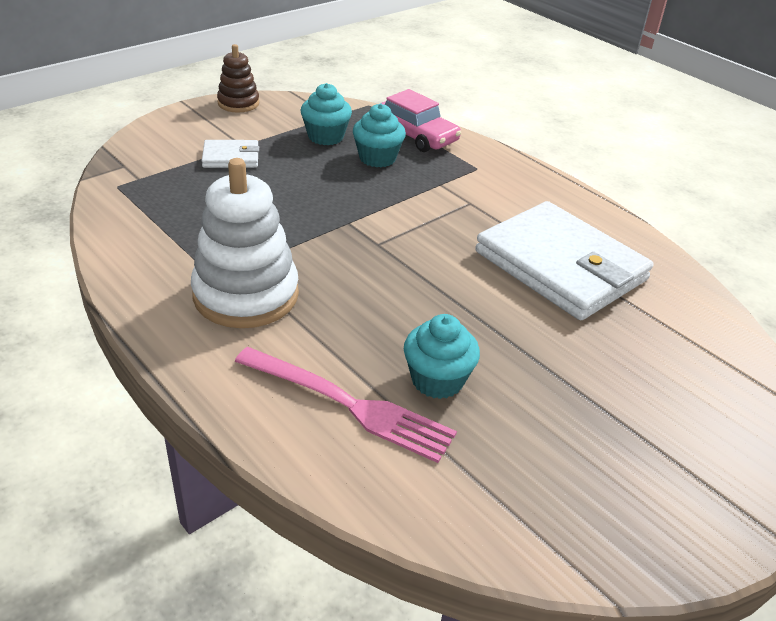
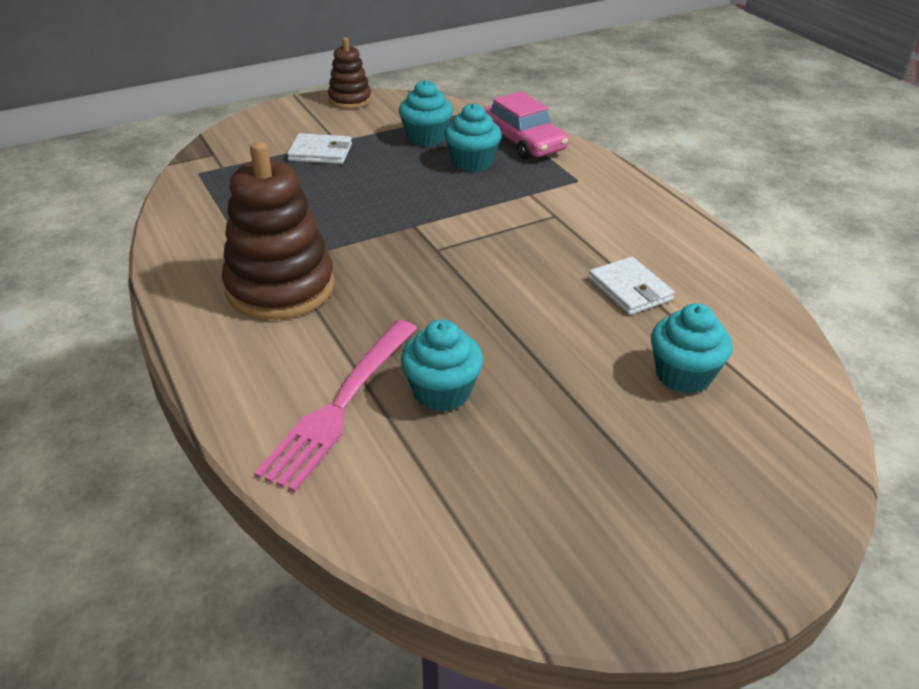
camera: 15 degrees right, 0 degrees up
white stacking toy [191,158,299,328] -> brown stacking toy [222,141,335,320]
pink fork [235,347,457,463] -> pink fork turned 75 degrees clockwise [254,320,417,492]
white wallet [475,201,653,320] -> white wallet [588,257,675,315], size x0.45
none -> turquoise cupcake [651,303,733,394]

